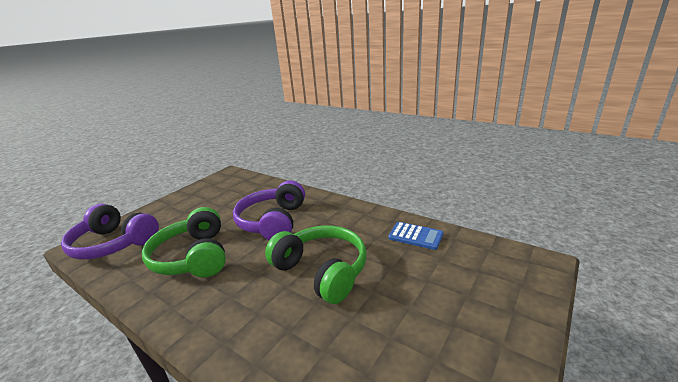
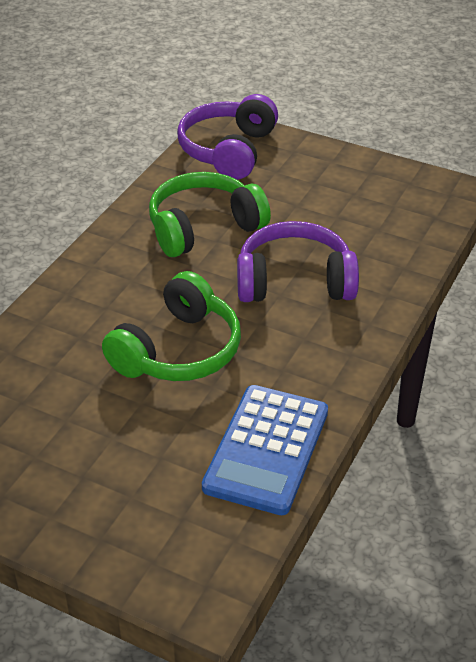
camera: 80 degrees right, 15 degrees up
blue calculator [388,222,443,250] -> blue calculator [202,385,328,515], size x1.80

